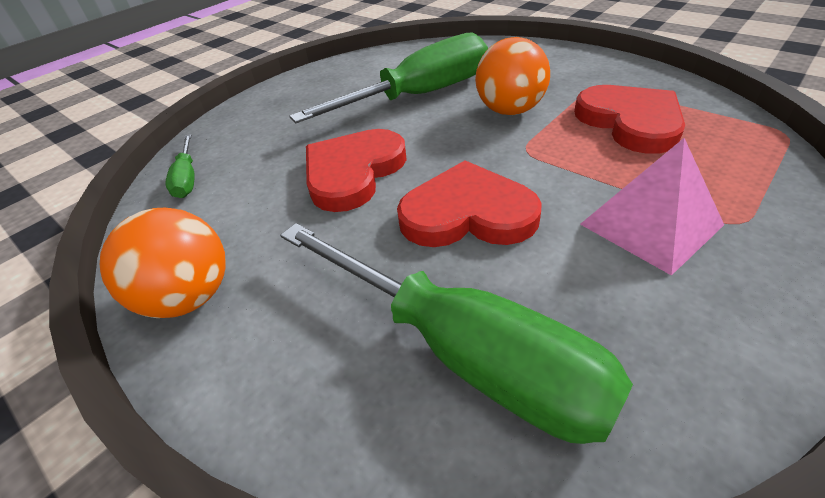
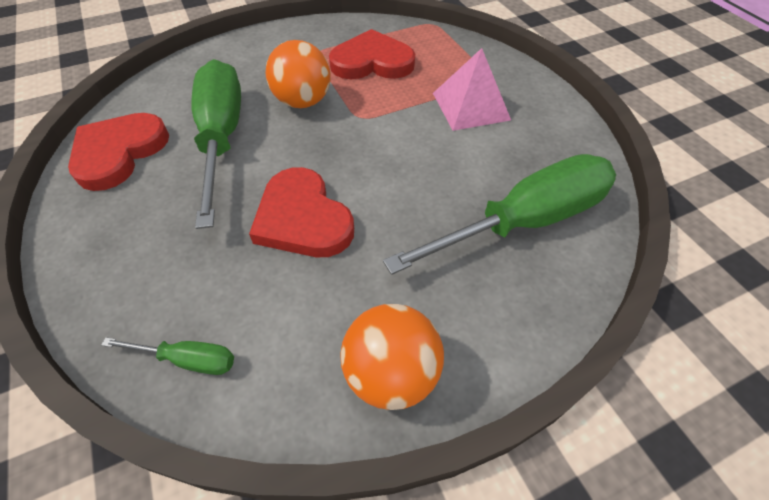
camera: 70 degrees left, 10 degrees up
red heart [397,161,542,247] -> red heart moved to [68,113,169,191]

